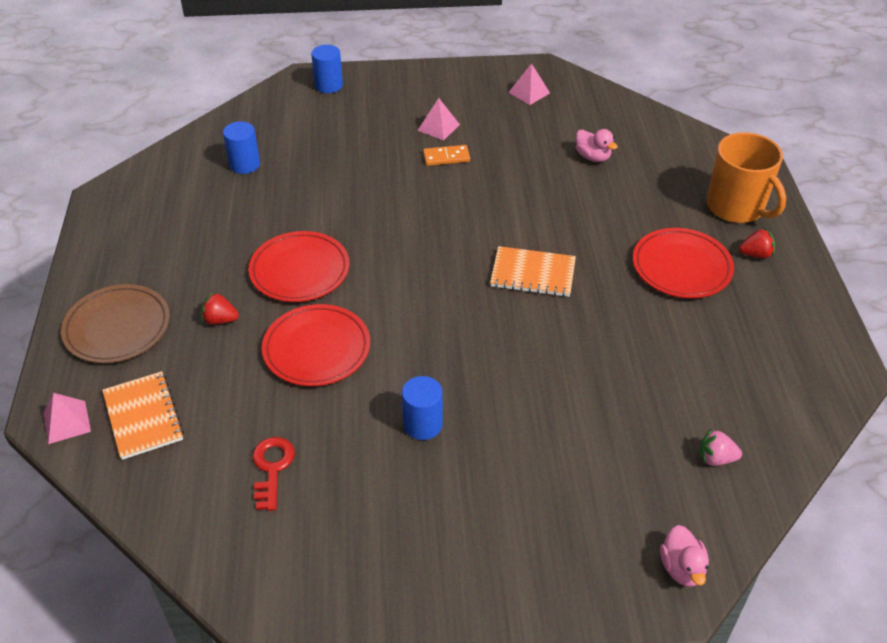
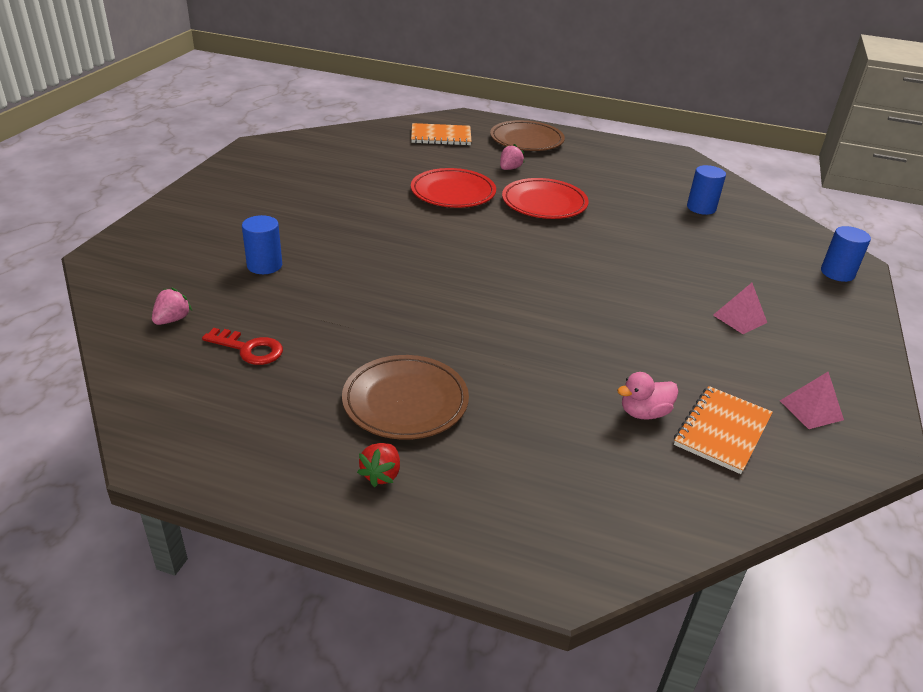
camera: 110 degrees right, 10 degrees down
pink pyramid [43,393,91,444] -> none
red strawberry [201,292,239,324] -> pink strawberry [500,144,525,170]
red key [252,437,295,511] -> red key moved to [202,328,283,365]
blue cylinder [402,376,443,440] -> blue cylinder moved to [242,215,282,274]
orange domino [423,145,470,166] -> none
orange notebook [490,246,576,297] -> orange notebook moved to [674,386,773,474]
red plate [633,228,734,298] -> brown plate [342,355,469,440]
pink duck [660,525,709,587] -> none
orange mug [707,132,786,223] -> none

